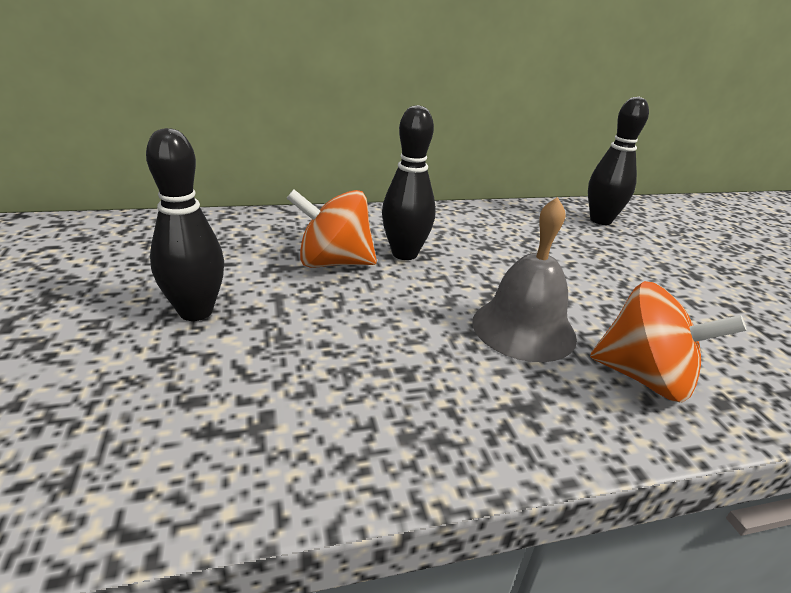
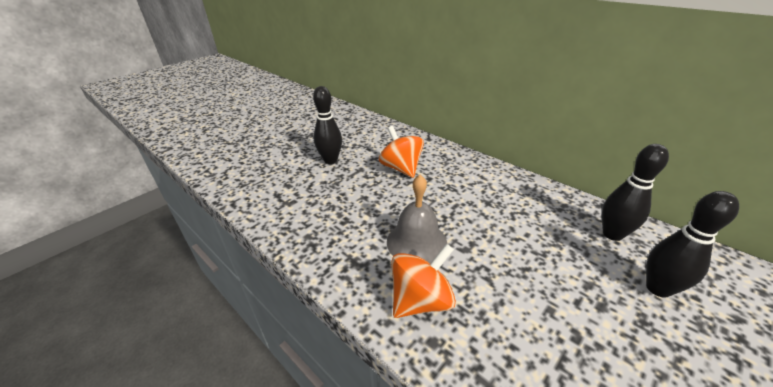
camera: 60 degrees right, 5 degrees up
black bowling pin [382,105,436,260] -> black bowling pin moved to [646,191,739,298]
orange spinning top [590,281,747,403] -> orange spinning top turned 120 degrees counterclockwise [391,243,456,318]

